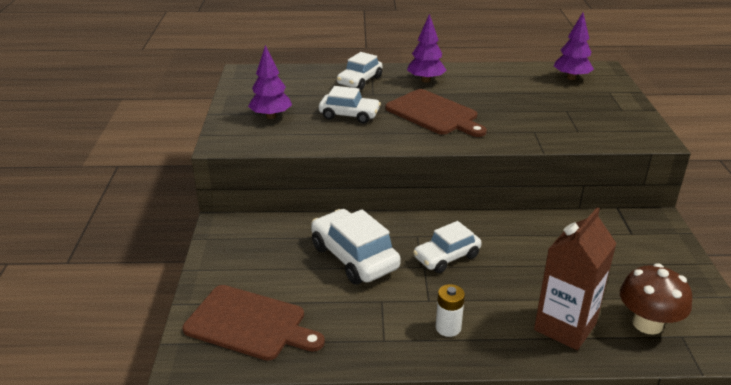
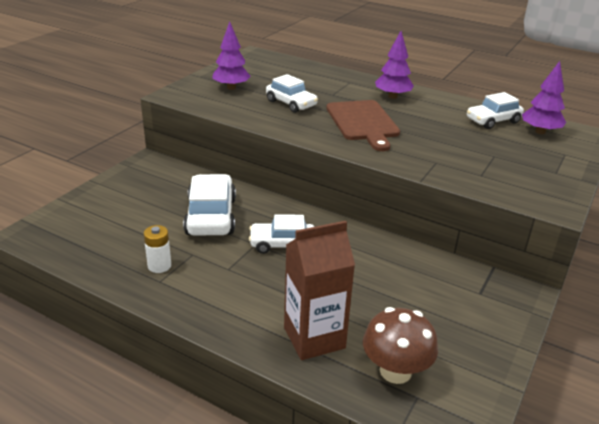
camera: 30 degrees right, 0 degrees up
brown cutting board [183,285,325,361] -> none
white car [337,52,382,90] -> white car moved to [467,92,524,129]
white battery [436,284,465,337] -> white battery moved to [144,225,171,273]

